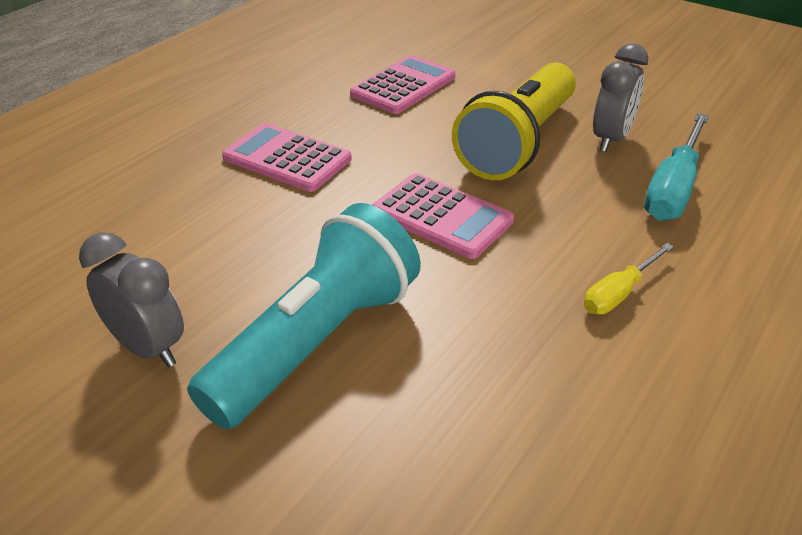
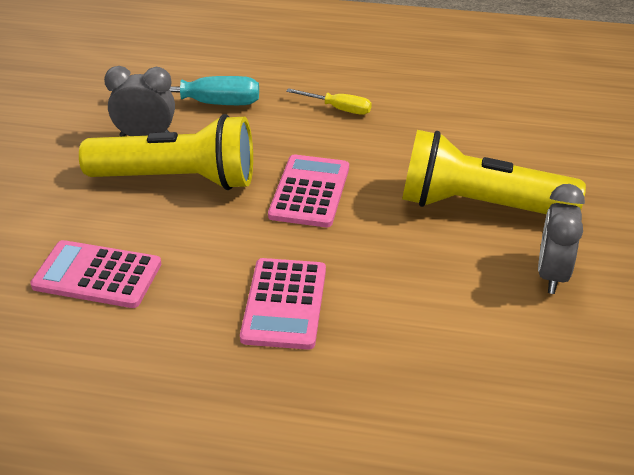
camera: 115 degrees left, 0 degrees up
turquoise flashlight [187,203,421,429] -> yellow flashlight [402,130,586,214]

